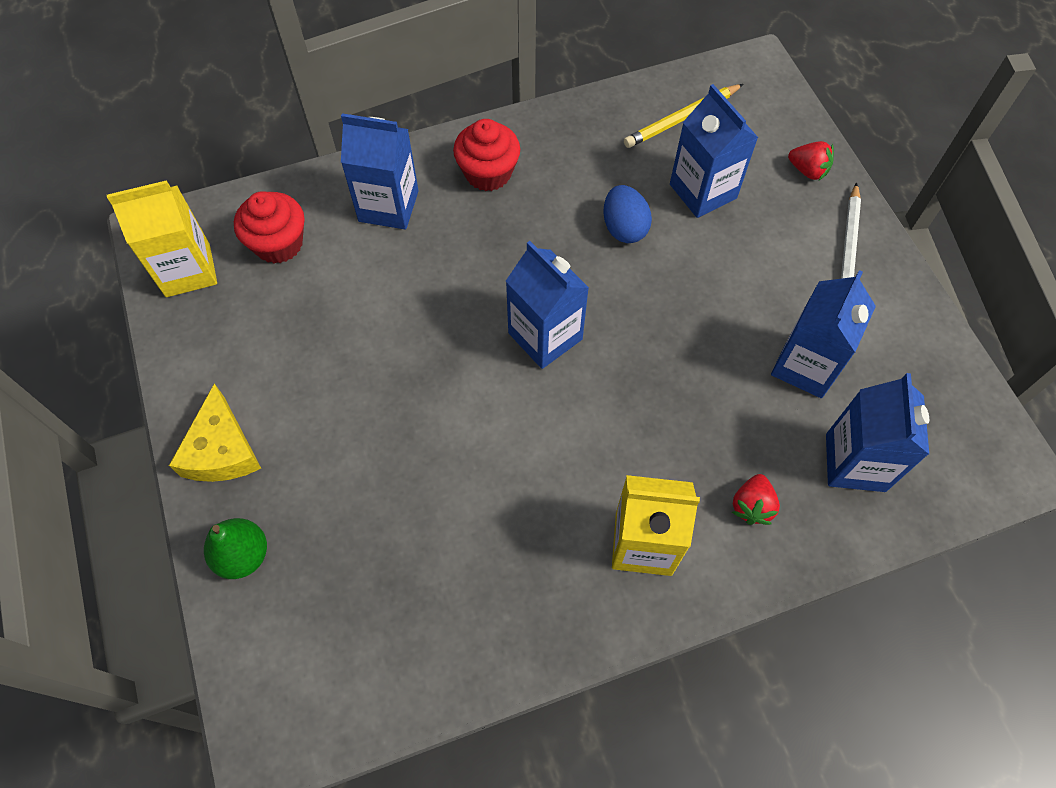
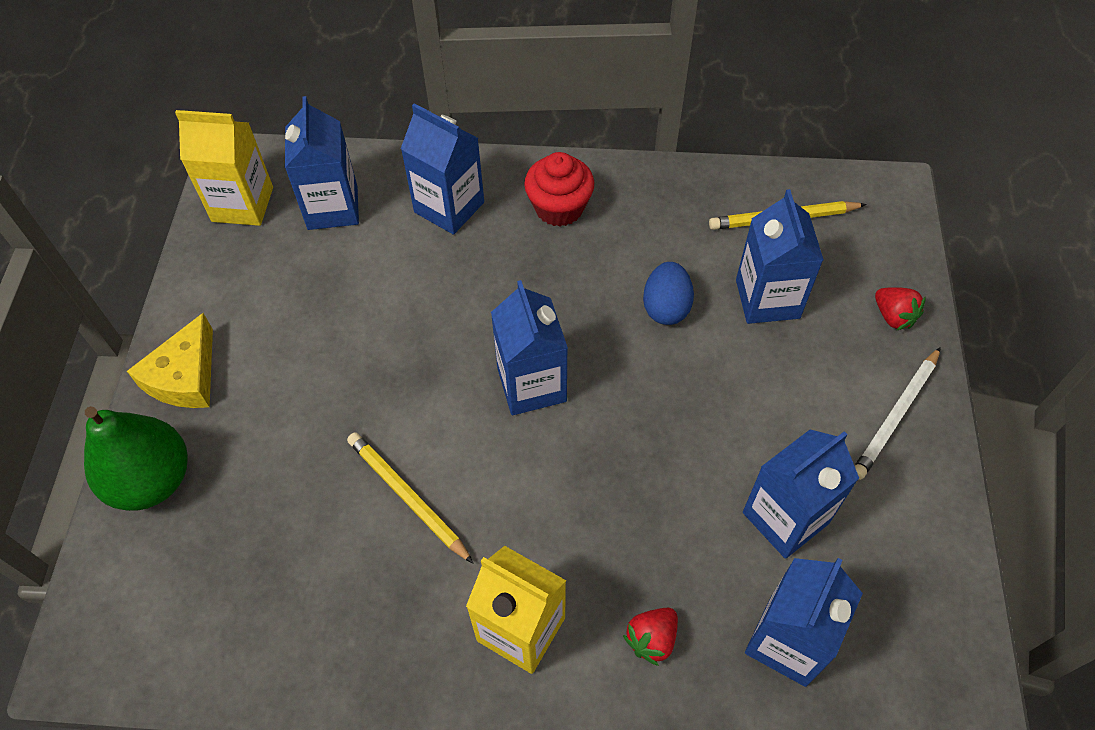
camera: 25 degrees right, 5 degrees down
green pear [204,518,267,579] -> green pear [84,406,188,511], size x1.58
red cupcake [234,191,305,263] -> blue carton [285,96,359,230]
none -> yellow pencil [347,432,474,564]

